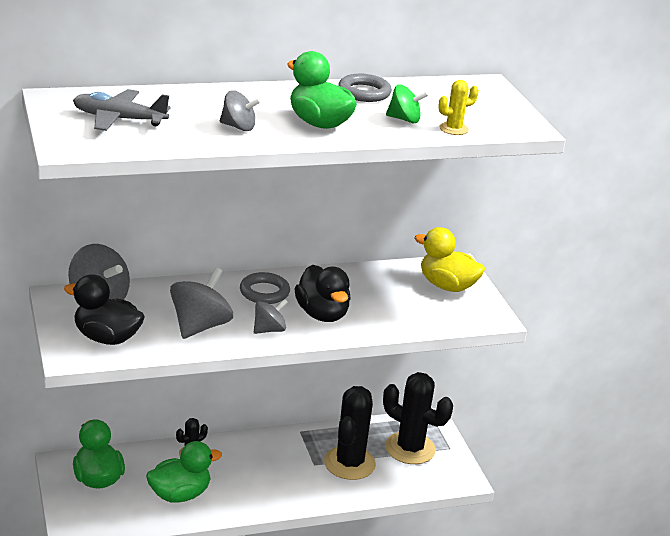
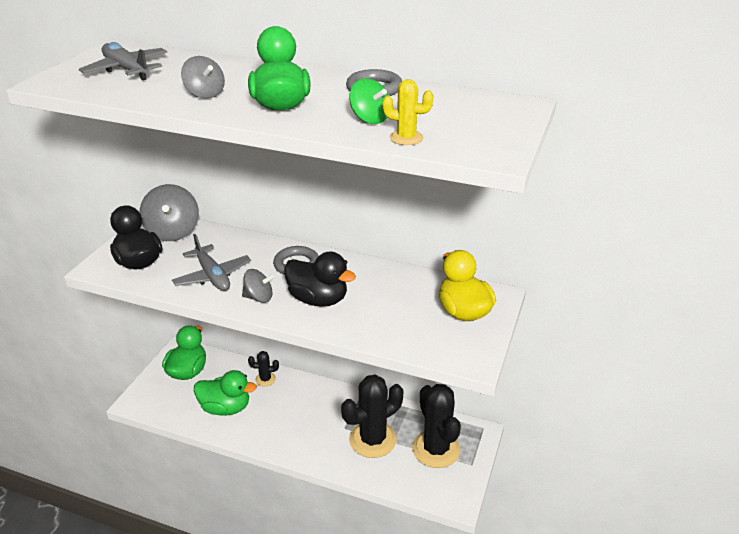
camera: 40 degrees right, 5 degrees up
grey spinning top [170,267,233,339] -> grey plane [172,234,251,291]
black duck [295,265,351,322] -> black duck turned 75 degrees counterclockwise [284,252,356,307]

